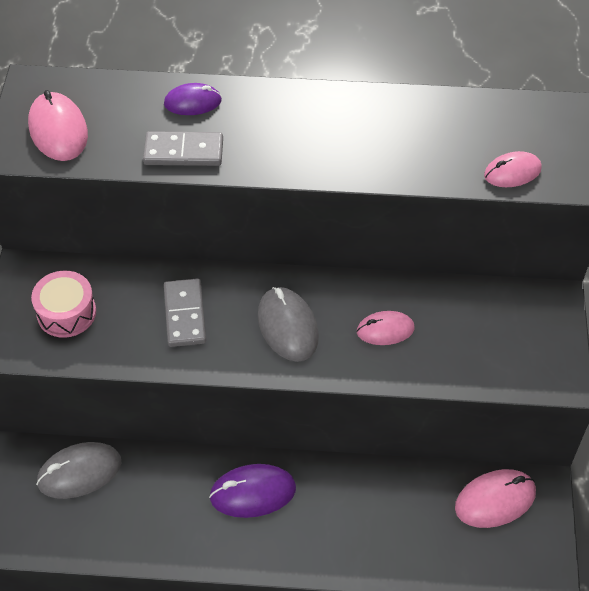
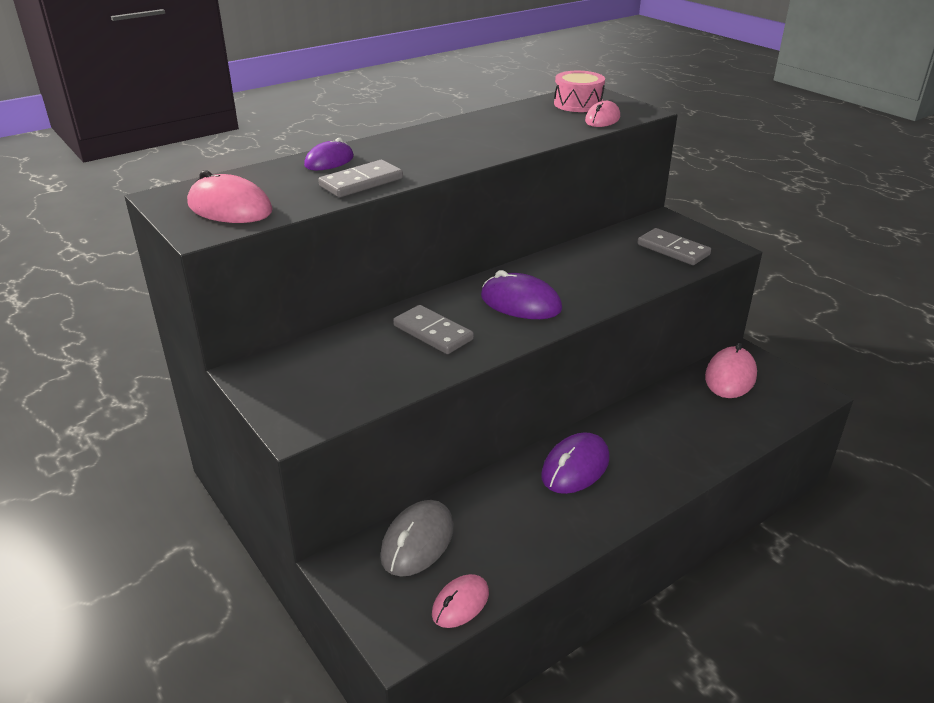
camera: 40 degrees left, 20 degrees down
pink drum [31,271,96,338] -> pink drum moved to [554,71,605,112]
grey mouse [258,287,319,362] -> purple mouse [481,270,562,319]
pink mouse [357,311,415,345] -> pink mouse moved to [432,574,489,628]
none -> grey domino [637,228,711,265]

